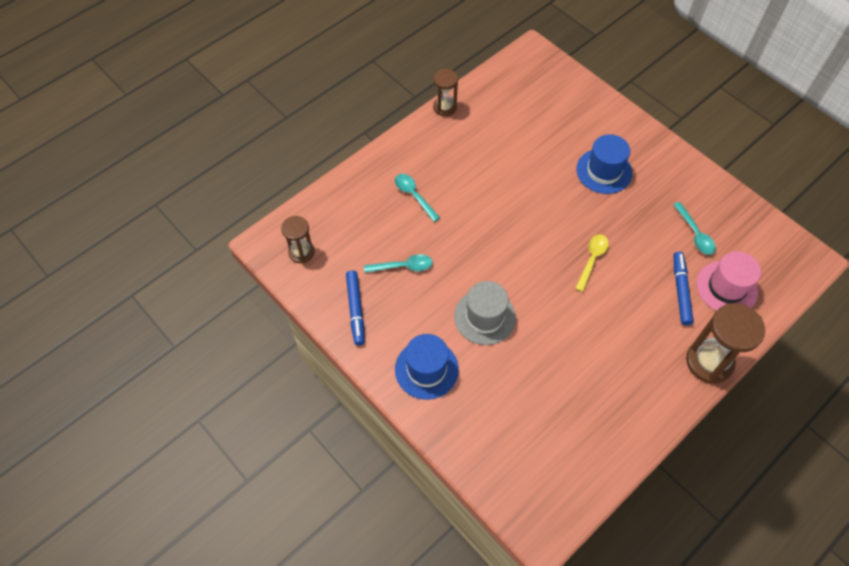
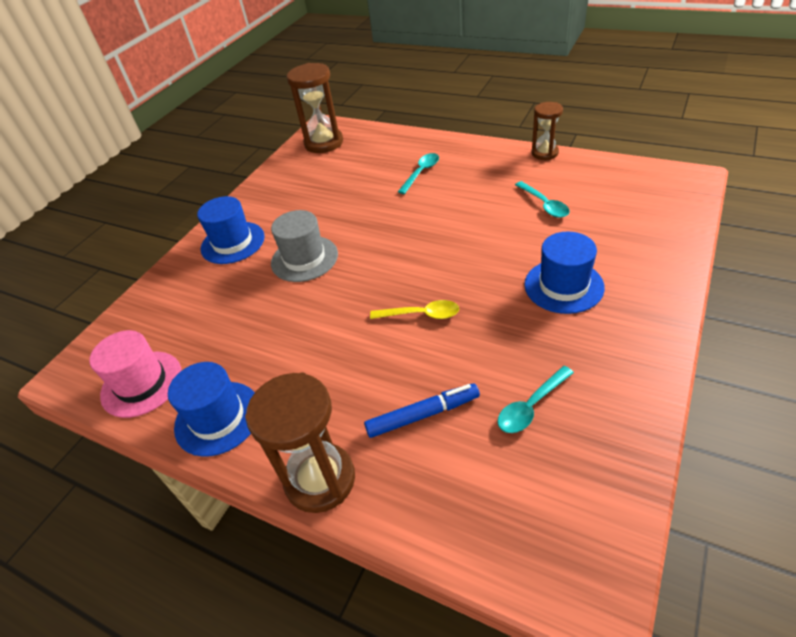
camera: 75 degrees right, 15 degrees down
brown hourglass [281,216,315,263] -> brown hourglass [287,63,343,153], size x1.67
blue marker [346,270,365,345] -> none
turquoise spoon [364,254,433,273] -> turquoise spoon moved to [515,181,570,218]
pink hat [696,251,761,311] -> pink hat moved to [89,330,181,418]
none -> blue hat [168,362,255,457]

